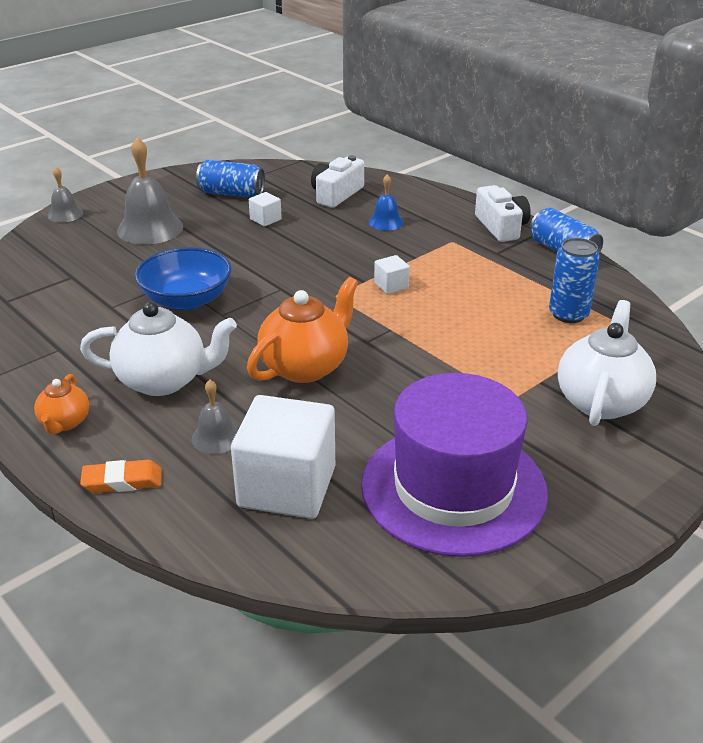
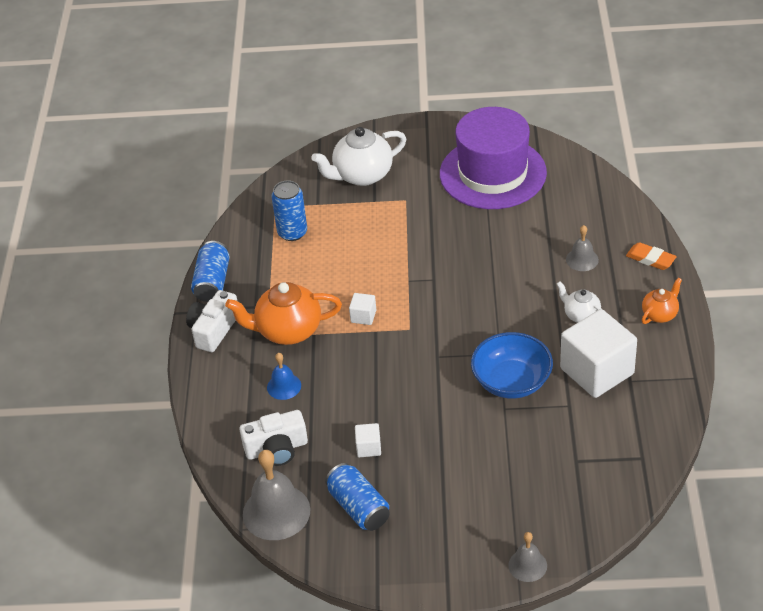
camera: 135 degrees left, 10 degrees up
white teapot [80,302,237,396] -> white teapot [557,281,602,323], size x0.54
grey bell [117,137,183,245] -> grey bell moved to [243,450,310,540]
white cube [231,395,335,519] -> white cube moved to [560,309,637,398]
orange teapot [247,277,358,383] -> orange teapot moved to [225,282,342,345]

